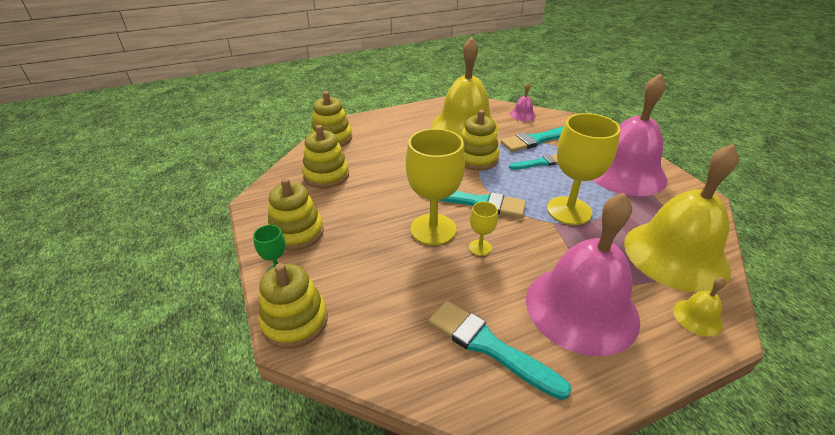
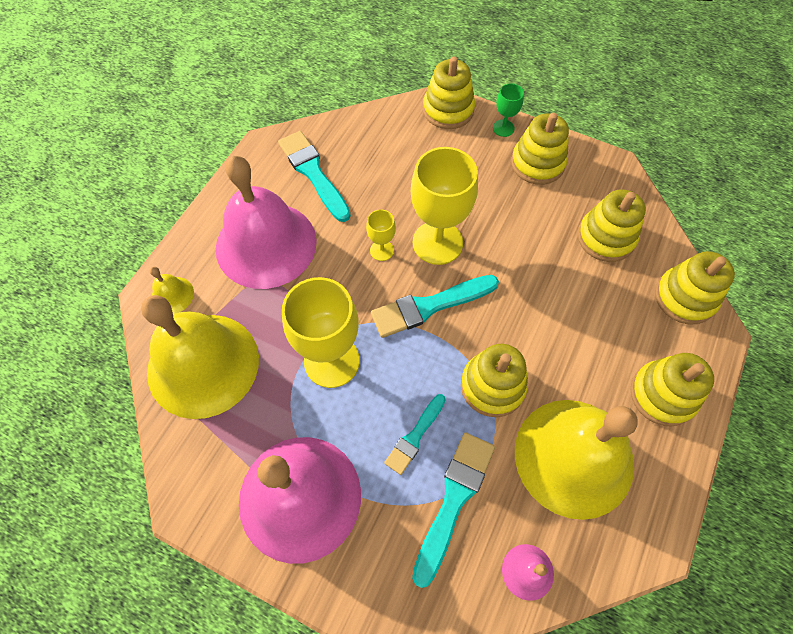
camera: 140 degrees right, 25 degrees up
turquoise brush [428,301,571,400] -> turquoise brush turned 120 degrees counterclockwise [278,131,351,222]
none -> yellow stacking toy [630,353,714,427]

